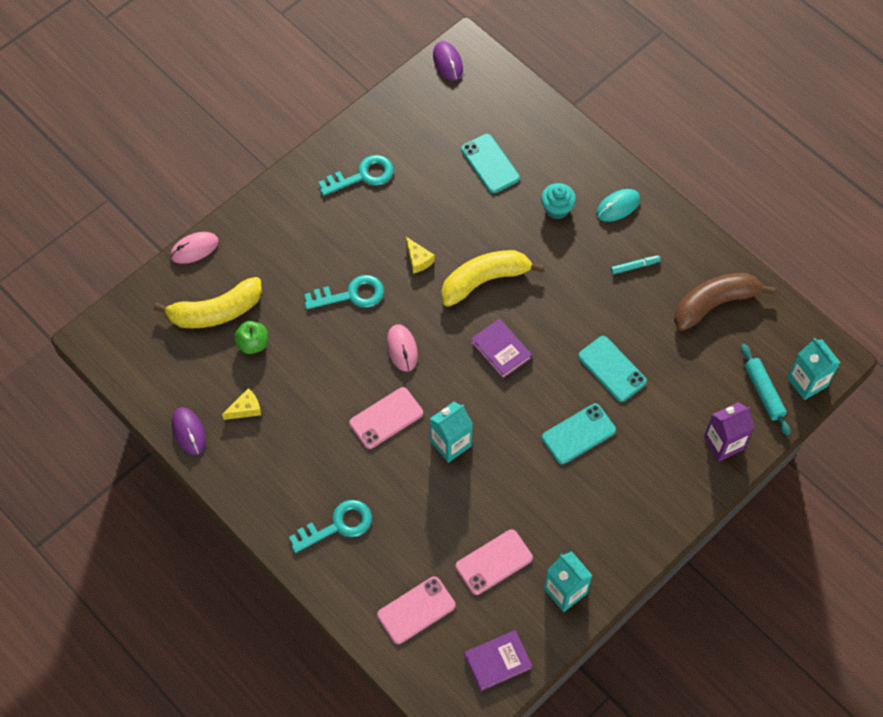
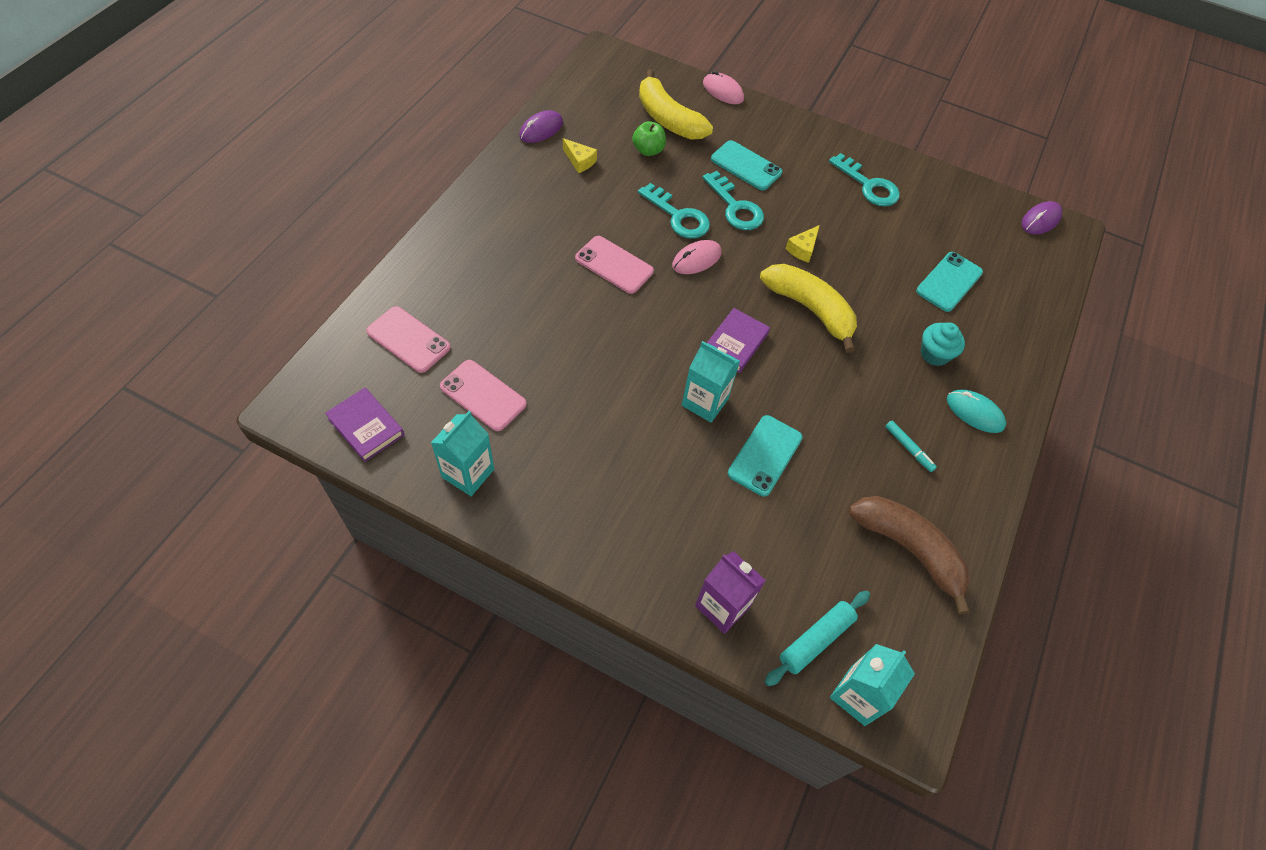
camera: 65 degrees right, 5 degrees down
turquoise key [289,500,372,553] -> turquoise key moved to [638,183,710,239]
turquoise carton [430,402,473,463] -> turquoise carton moved to [682,341,740,422]
turquoise phone [542,404,616,464] -> turquoise phone moved to [711,140,782,190]

